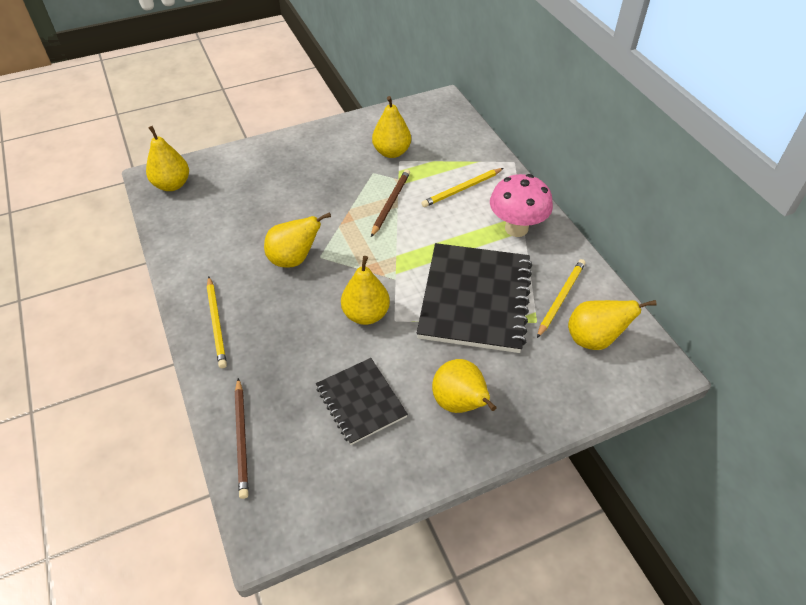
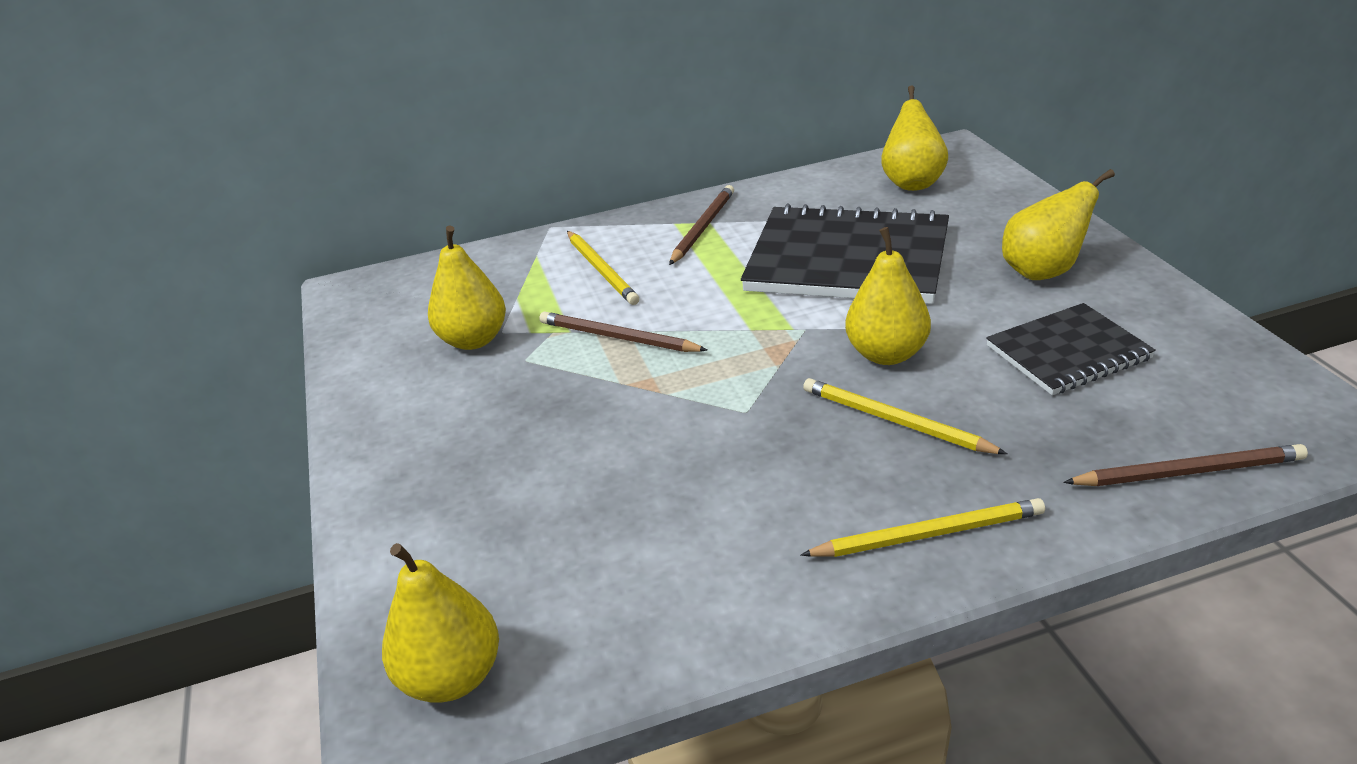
camera: 80 degrees left, 15 degrees down
yellow pear [264,212,331,268] -> none
pink mushroom [490,174,553,237] -> brown pencil [669,185,734,265]
yellow pencil [537,259,586,338] -> yellow pencil moved to [803,378,1007,454]

